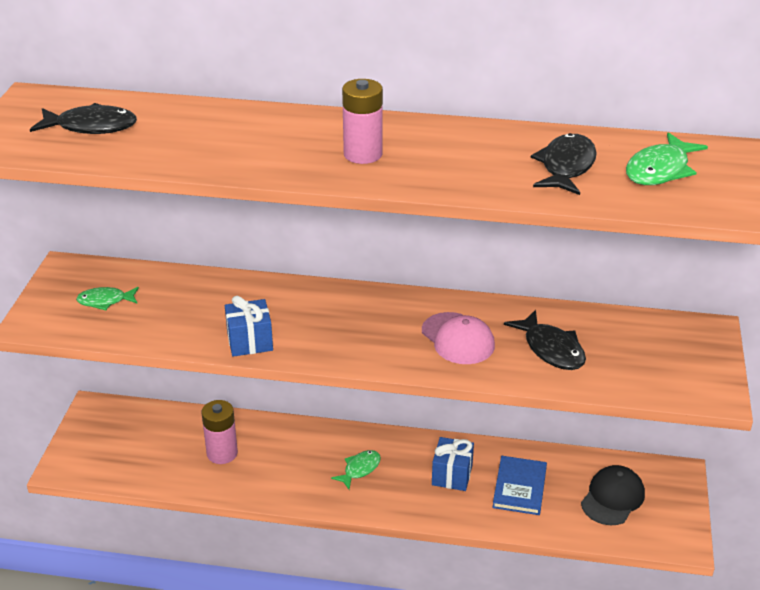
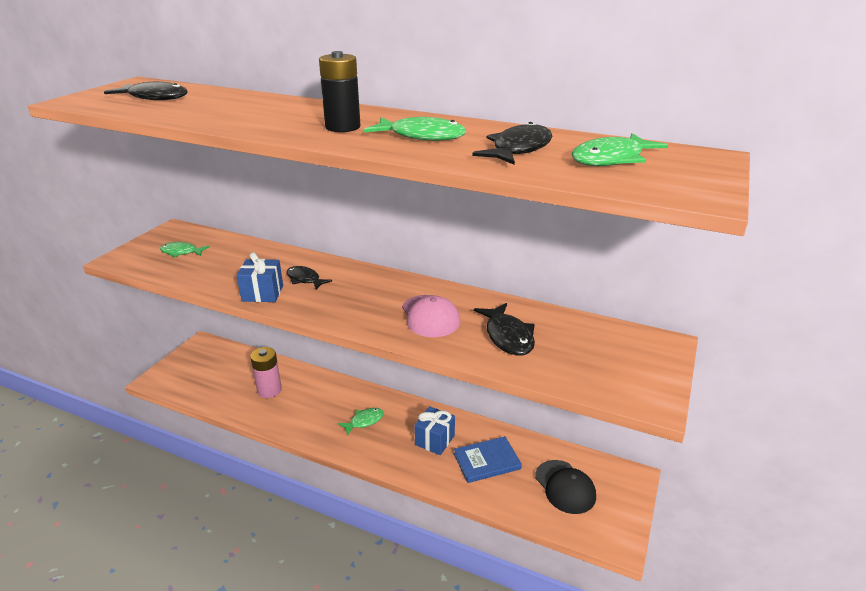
camera: 15 degrees right, 5 degrees down
pink battery [342,79,383,164] -> black battery [319,51,360,132]
blue book [492,456,547,515] -> blue book turned 45 degrees clockwise [454,436,522,483]
black cap [581,465,645,525] -> black cap turned 105 degrees clockwise [535,460,596,514]
none -> black fish [286,266,332,290]
none -> green fish [364,117,466,141]

